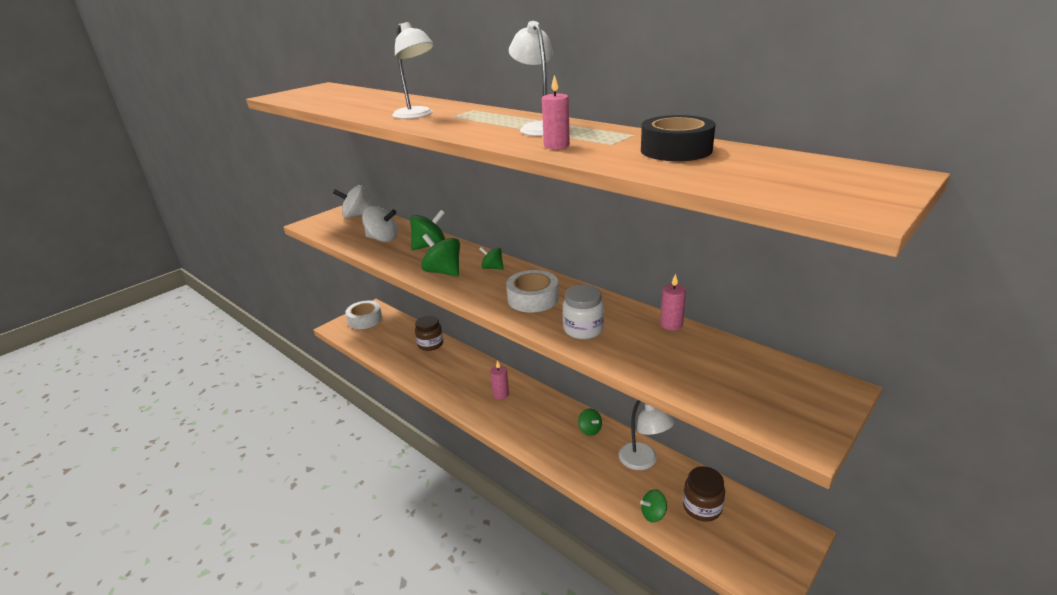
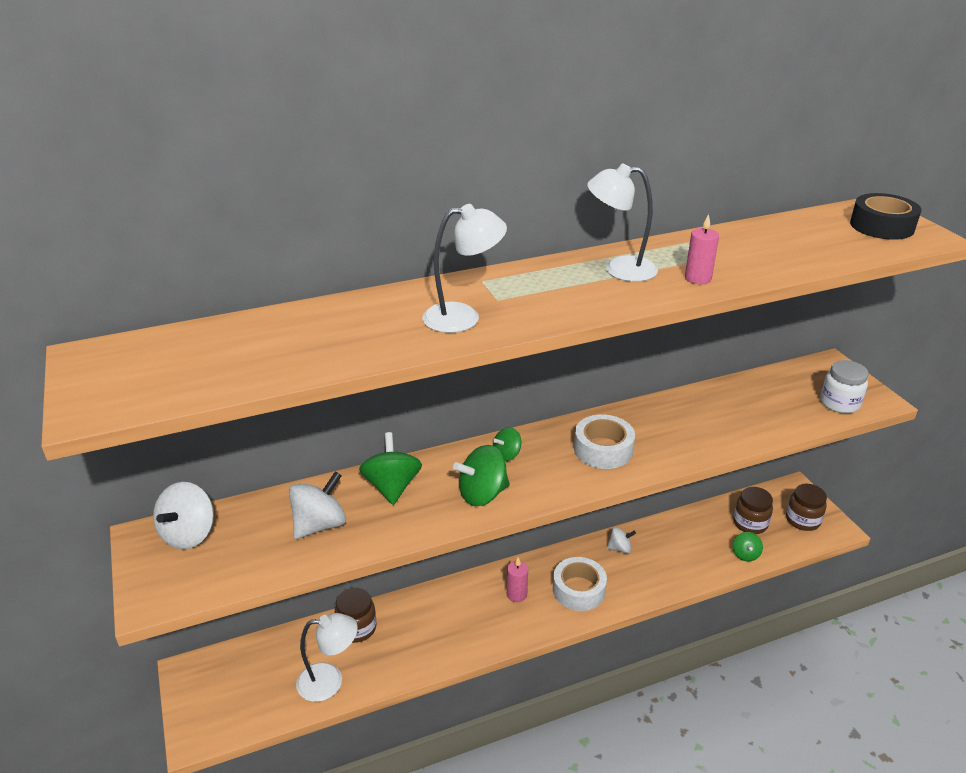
camera: 65 degrees left, 5 degrees up
white tape [345,301,382,329] -> white tape moved to [553,557,607,611]
white jar [563,285,604,339] -> white jar moved to [820,360,868,414]
green spinning top [578,408,602,436] -> white spinning top [607,527,636,553]
white lamp [619,400,674,470] -> white lamp moved to [296,613,358,702]
black tape [641,115,715,161] -> black tape moved to [850,193,921,240]
pink candle [660,274,686,330] -> none
none -> brown jar [786,484,827,531]

